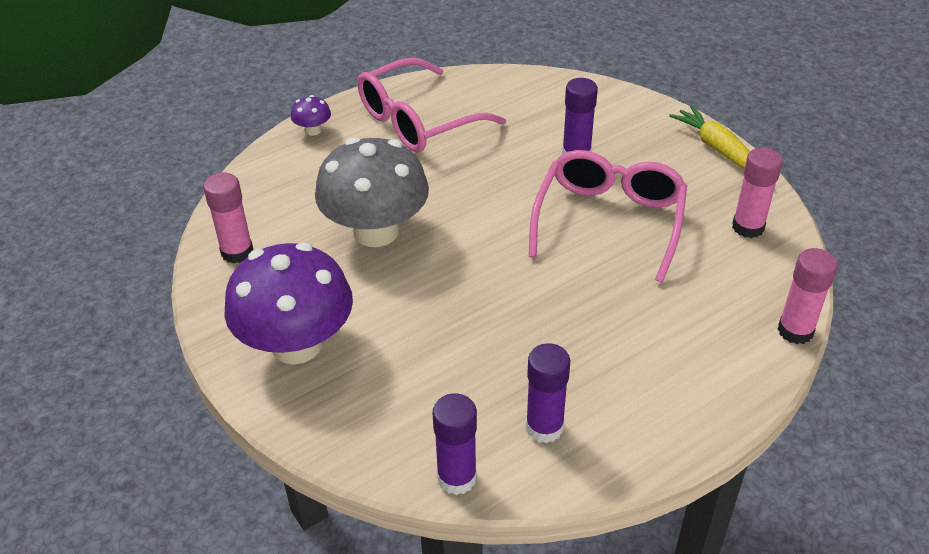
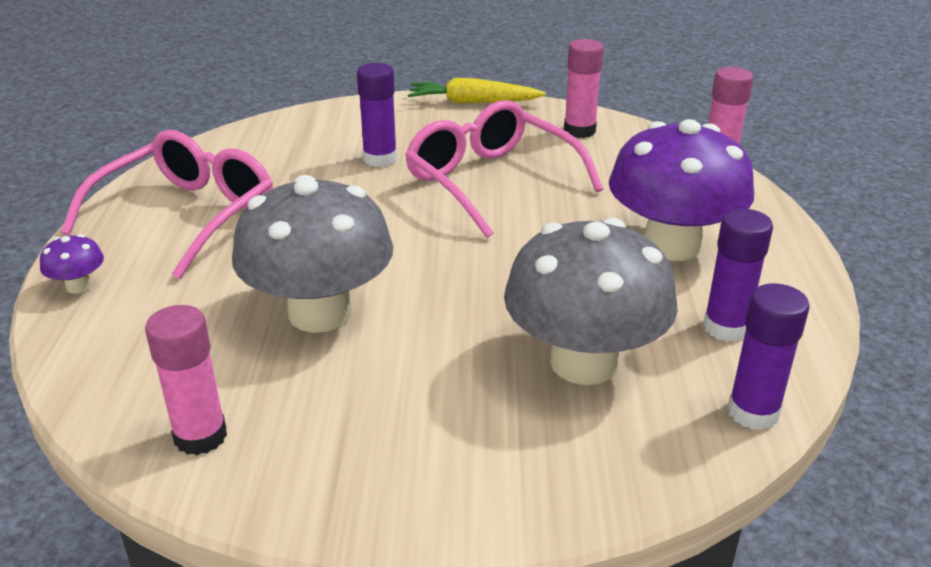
camera: 55 degrees left, 10 degrees down
purple mushroom [224,242,353,364] -> purple mushroom moved to [609,119,754,261]
pink glasses [357,58,506,152] -> pink glasses turned 150 degrees counterclockwise [61,130,273,279]
none -> grey mushroom [504,218,678,385]

